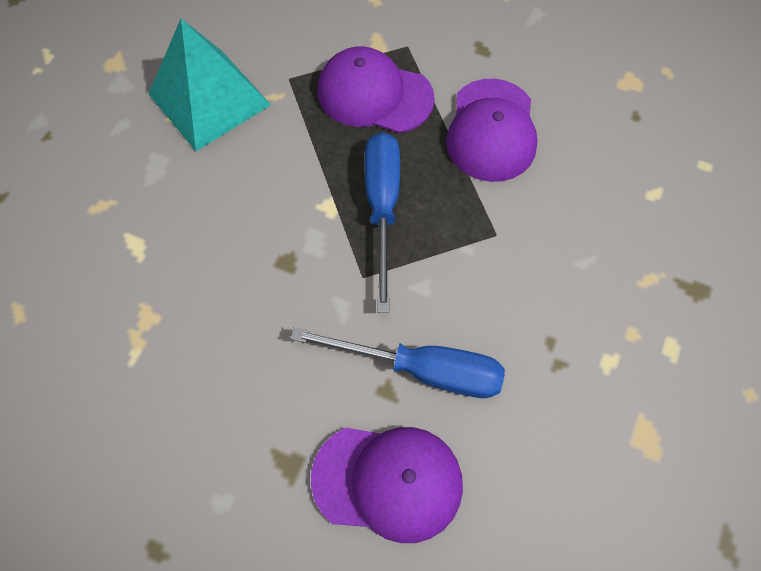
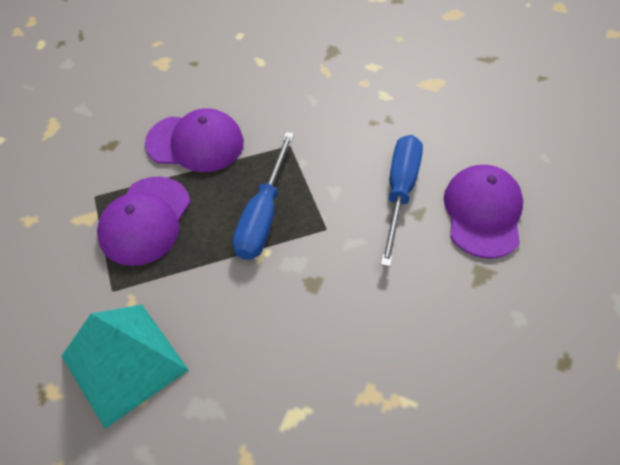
camera: 90 degrees left, 10 degrees down
blue screwdriver [365,132,400,313] -> blue screwdriver turned 75 degrees counterclockwise [233,132,294,260]

